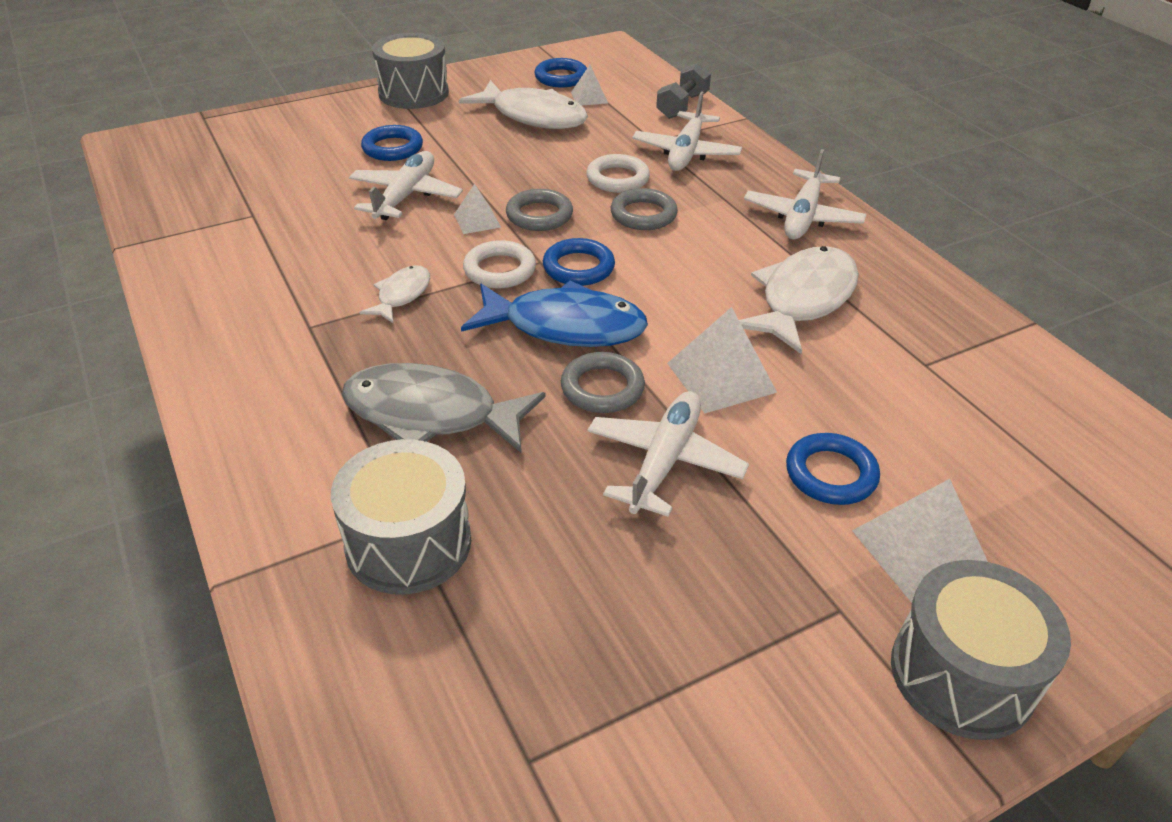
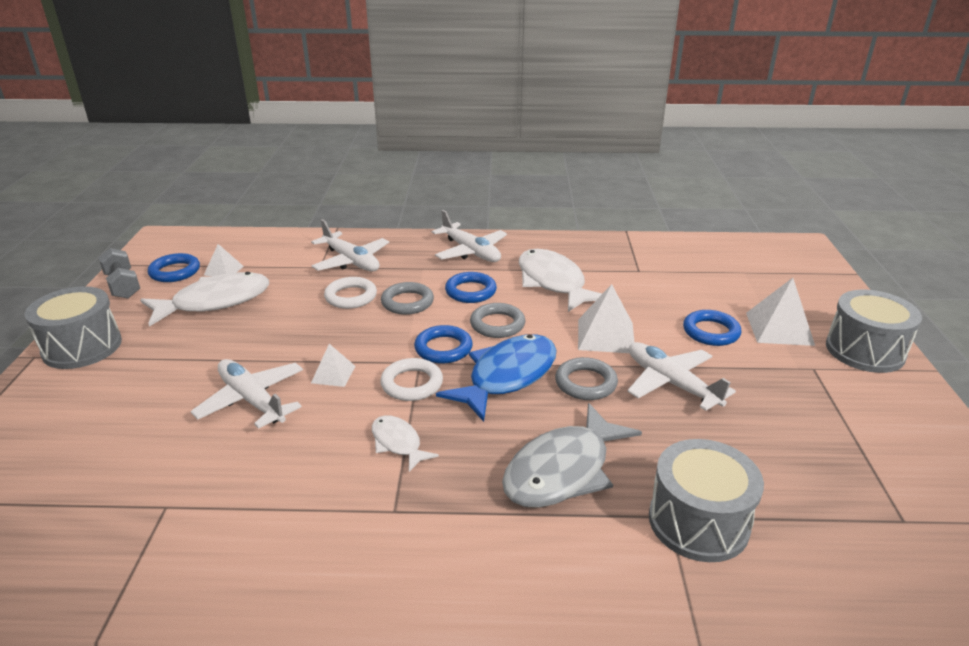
camera: 60 degrees left, 10 degrees down
blue ring [361,125,423,161] -> blue ring moved to [445,272,497,303]
grey ring [506,189,573,231] -> grey ring moved to [470,303,526,338]
grey dumbbell [656,62,711,119] -> grey dumbbell moved to [98,248,140,299]

